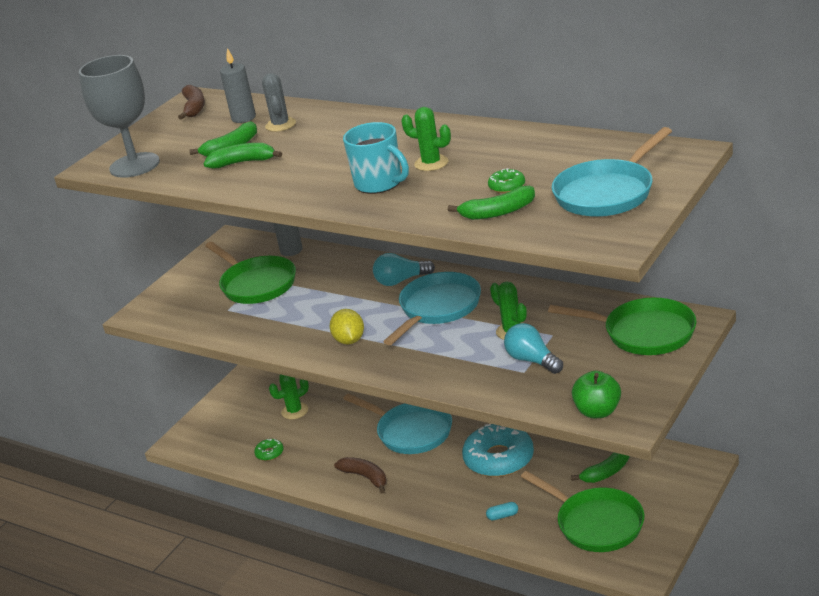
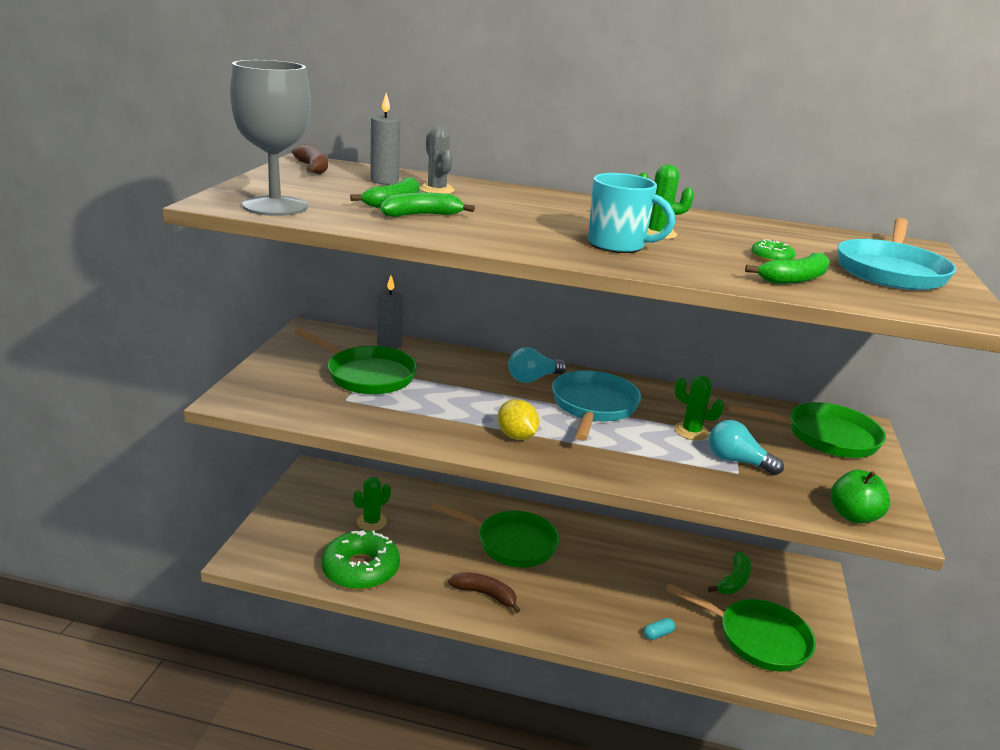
camera: 25 degrees left, 5 degrees down
green donut [254,439,284,461] -> green donut [321,530,400,590], size x2.32
turquoise pan [343,393,452,454] -> green pan [431,503,559,567]
turquoise donut [462,424,534,477] -> none

